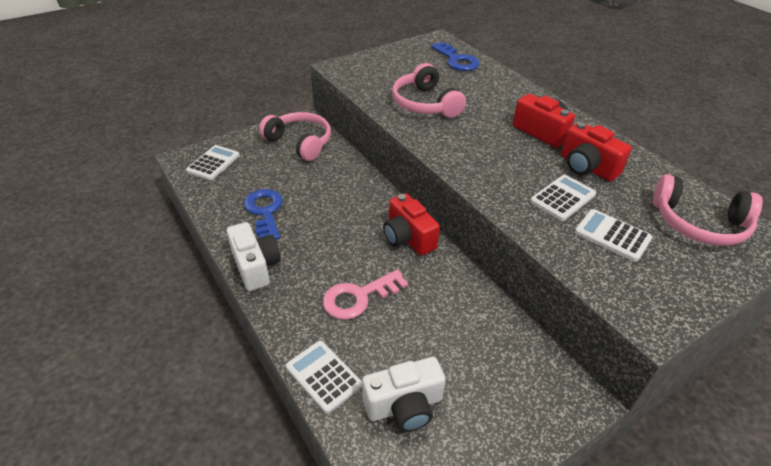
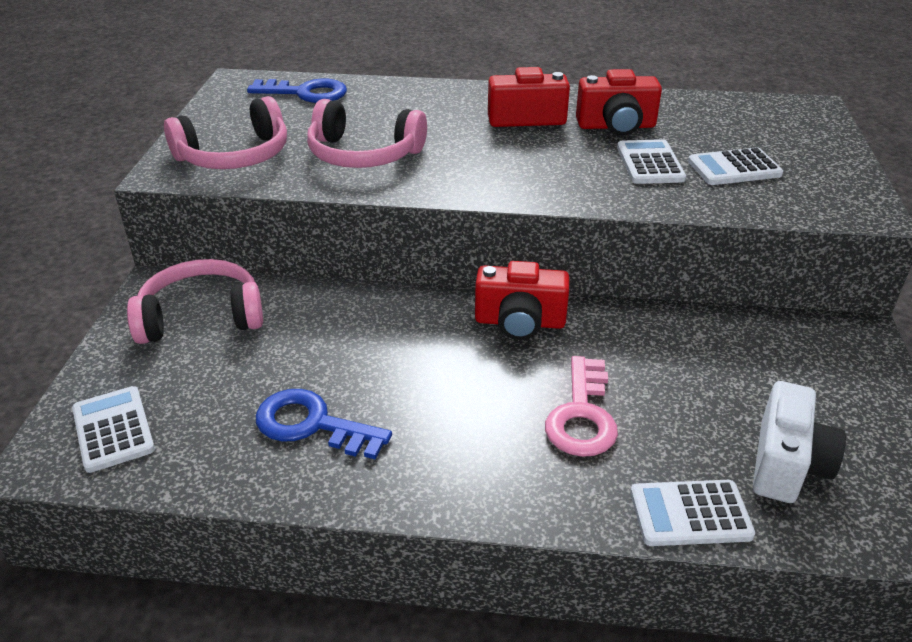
camera: 50 degrees left, 5 degrees down
white camera [227,222,281,291] -> none
pink headphones [653,174,763,246] -> pink headphones moved to [164,96,287,169]

